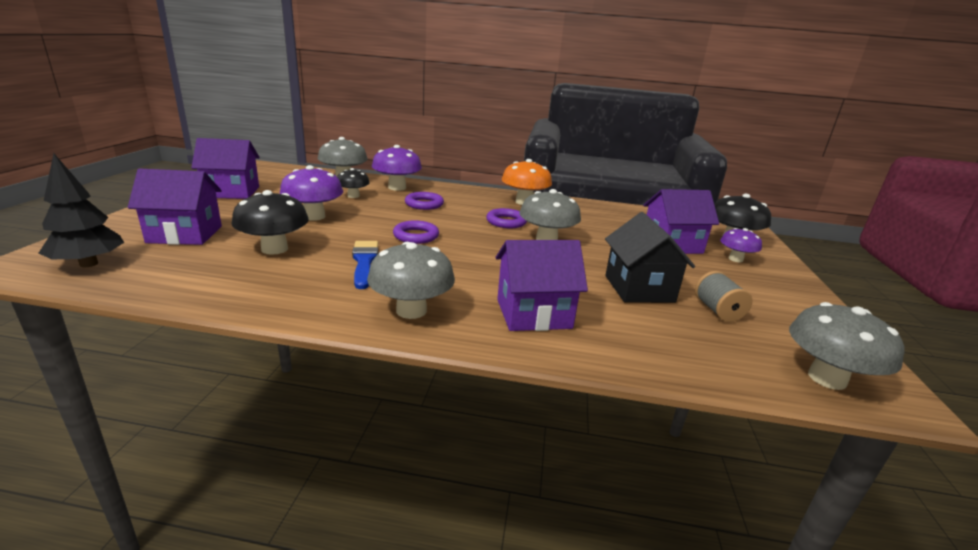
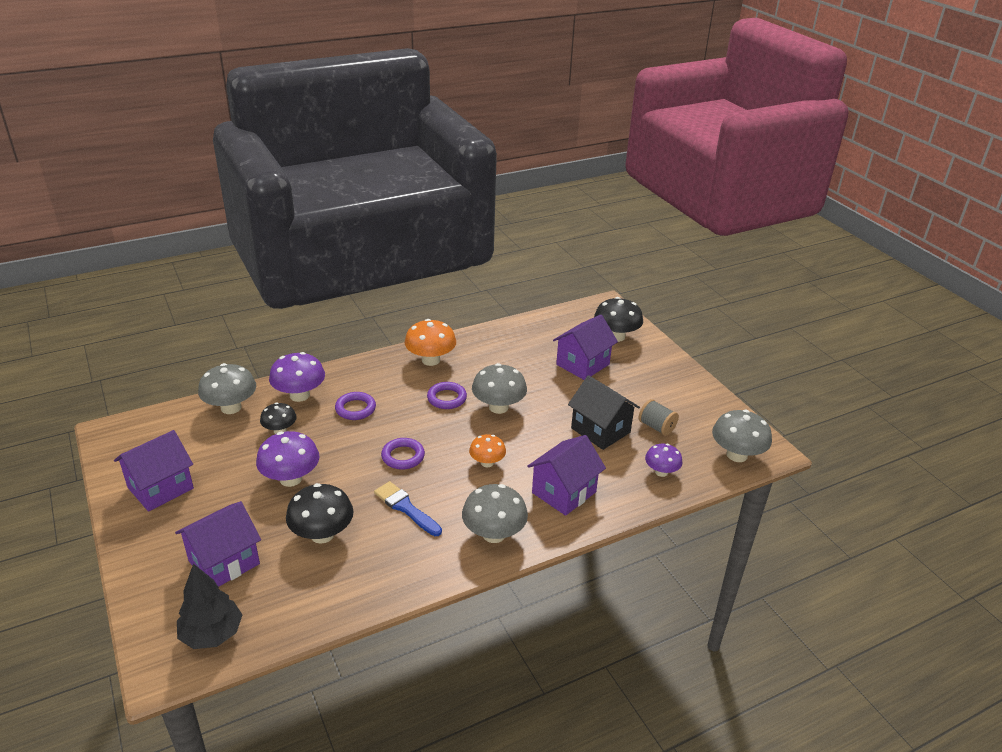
camera: 35 degrees left, 10 degrees up
purple mushroom [720,228,762,262] -> purple mushroom moved to [645,444,683,477]
none -> orange mushroom [469,434,506,467]

